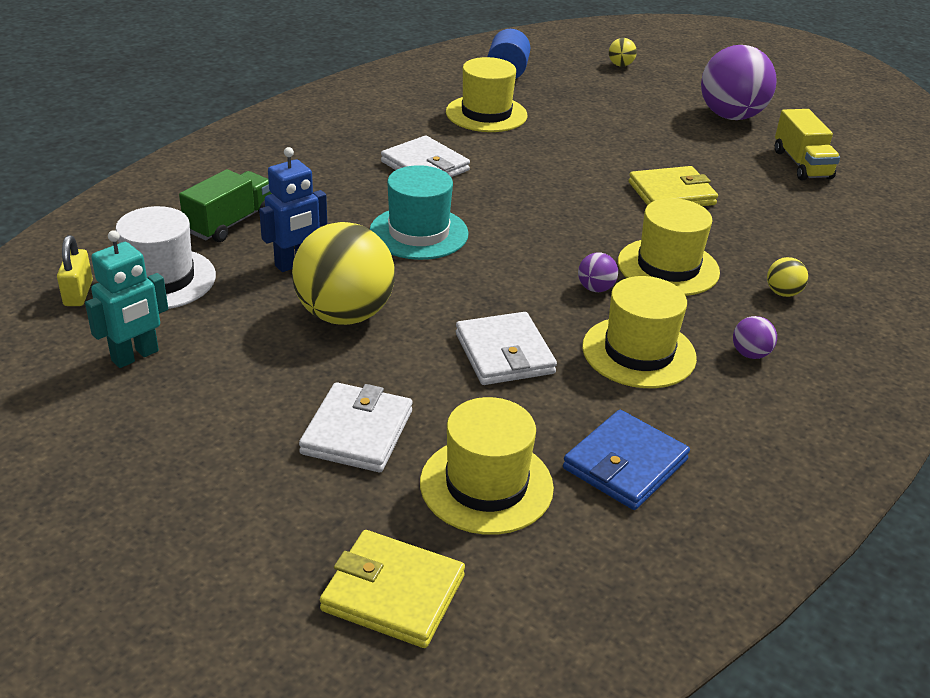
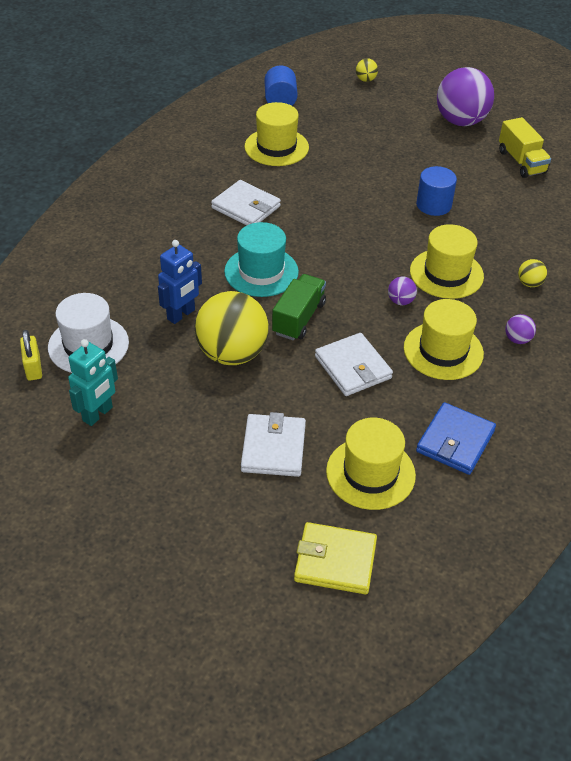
camera: 10 degrees left, 10 degrees up
green truck [179,169,272,242] -> green truck moved to [272,274,326,340]
yellow wallet [629,166,718,206] -> blue cylinder [416,166,457,216]

